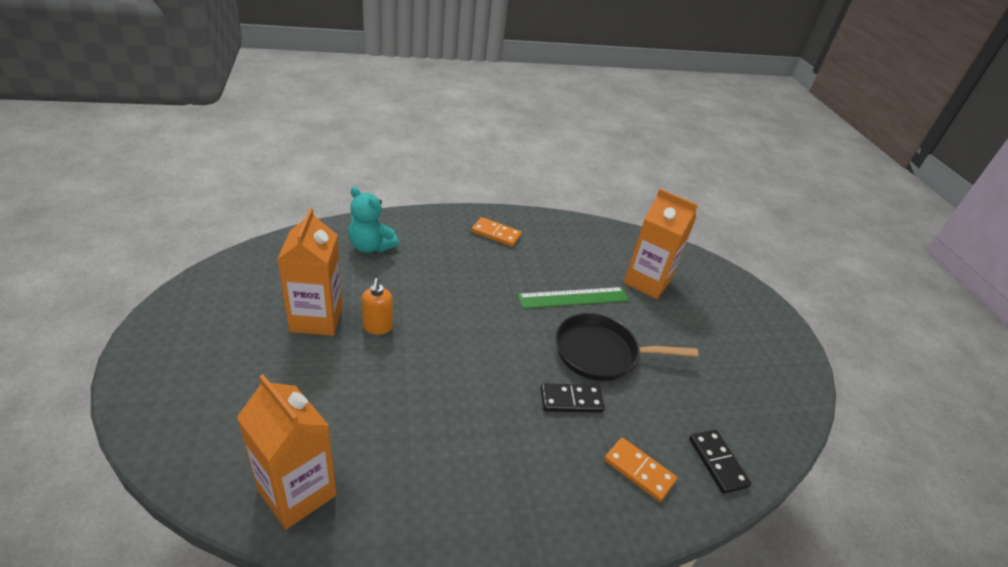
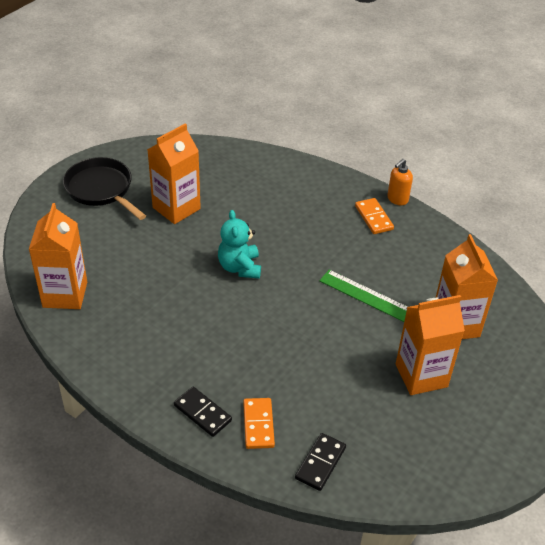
camera: 50 degrees right, 5 degrees up
turquoise teddy bear [348,187,399,253] -> turquoise teddy bear moved to [218,210,261,279]
orange soap dispenser [362,278,393,335] -> orange soap dispenser moved to [387,159,413,205]
black domino [540,384,605,413] -> black domino moved to [174,387,232,437]
black pan [555,313,699,381] -> black pan moved to [63,157,146,220]
none -> orange carton [396,295,465,395]

